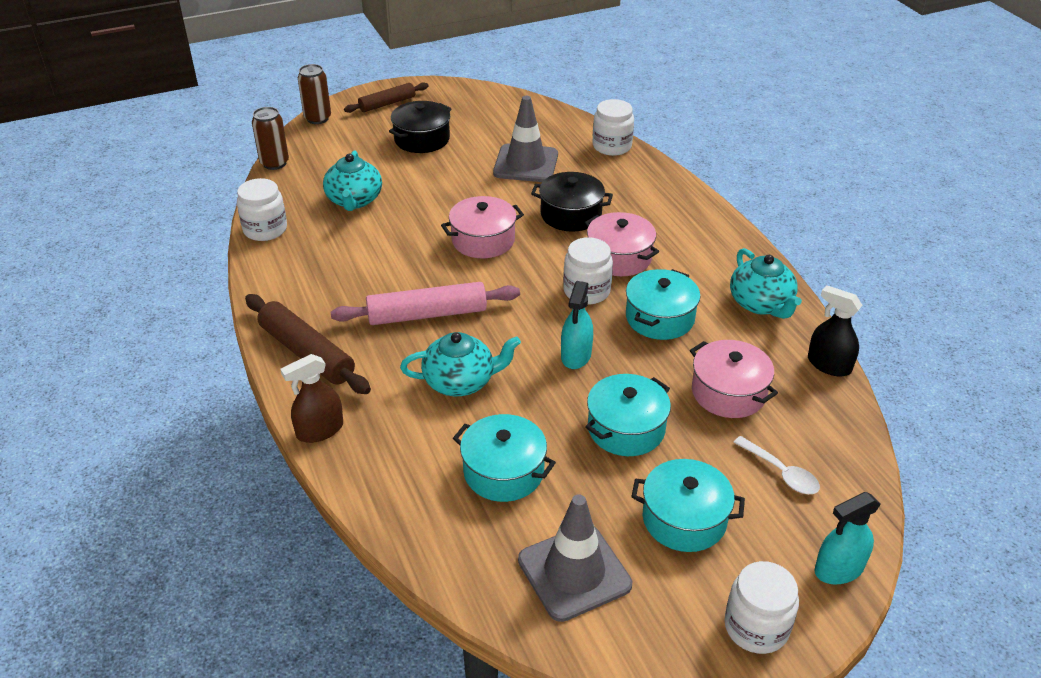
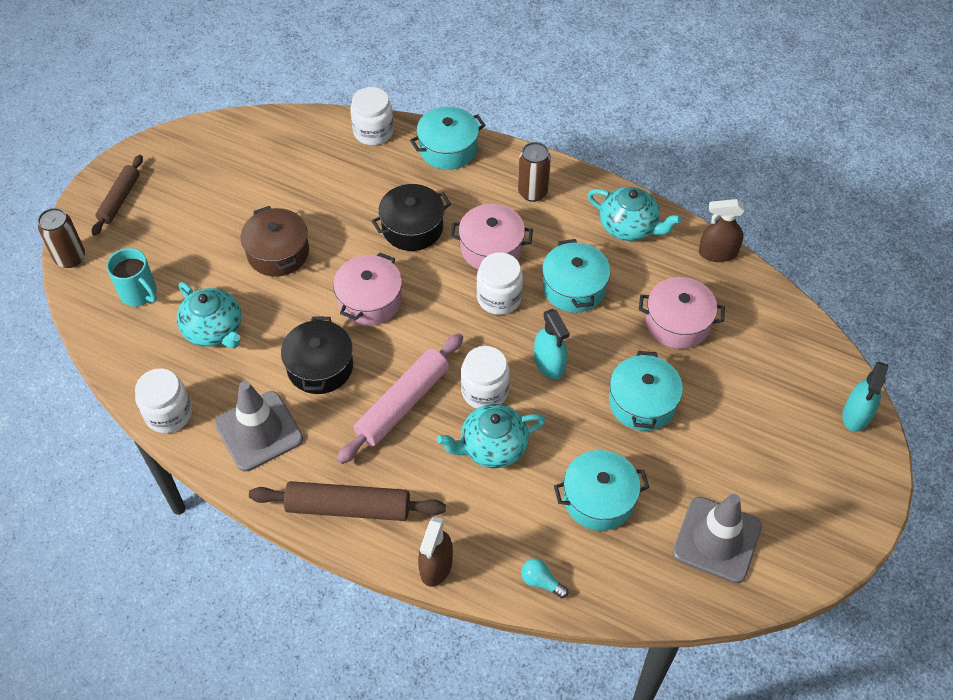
camera: 40 degrees left, 15 degrees up
brown can [252,107,289,170] -> brown can moved to [518,142,551,202]
black pot [389,101,452,153] -> black pot moved to [281,316,353,394]
turquoise teapot [400,332,521,396] -> turquoise teapot turned 150 degrees counterclockwise [437,404,546,468]
grey traffic cone [493,96,558,182] -> grey traffic cone moved to [215,381,303,472]
turquoise pot [631,459,745,552] -> turquoise pot moved to [410,107,485,170]
white jar [724,561,799,654] -> white jar moved to [461,346,510,409]
white spoon [733,436,820,494] -> none
black spray bottle [808,285,863,377] -> brown spray bottle [699,199,745,262]
none -> turquoise mug [107,248,157,306]
none -> brown pot [241,206,309,277]
none -> turquoise light bulb [521,559,568,598]

